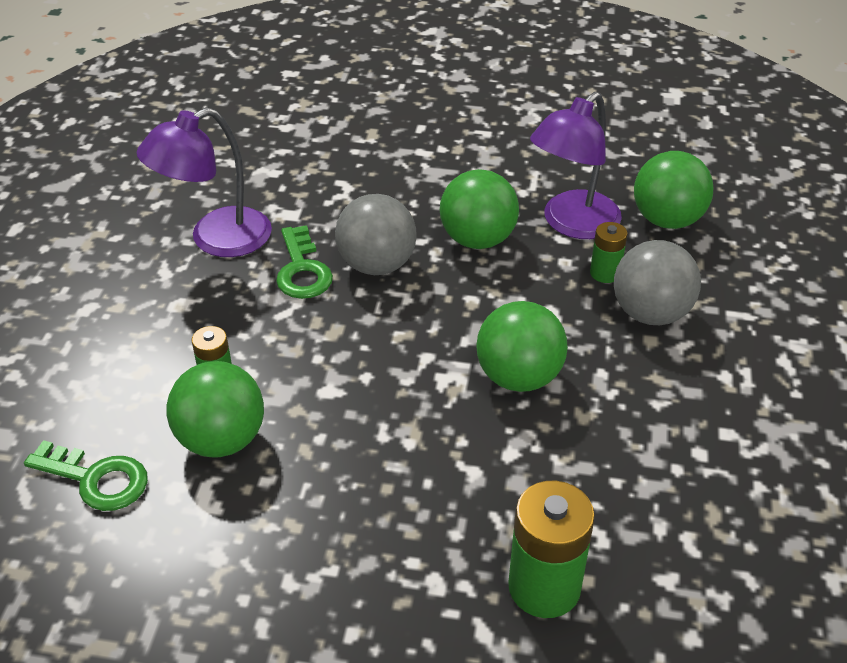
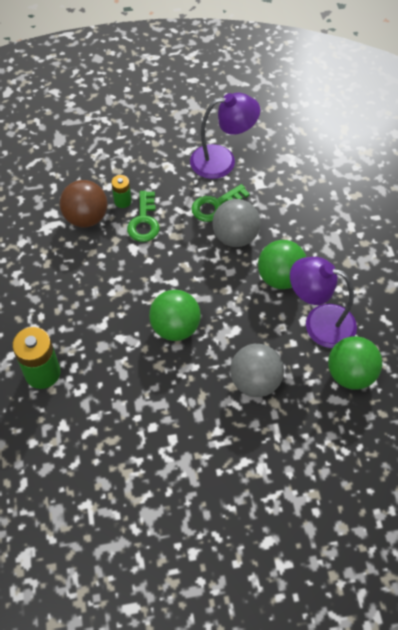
camera: 70 degrees right, 15 degrees up
green key [24,440,148,511] -> green key moved to [127,191,159,242]
purple lamp [136,108,272,257] -> purple lamp turned 135 degrees clockwise [190,93,260,179]
green ball [167,361,264,457] -> brown ball [60,180,107,228]
green battery [590,222,628,283] -> none

